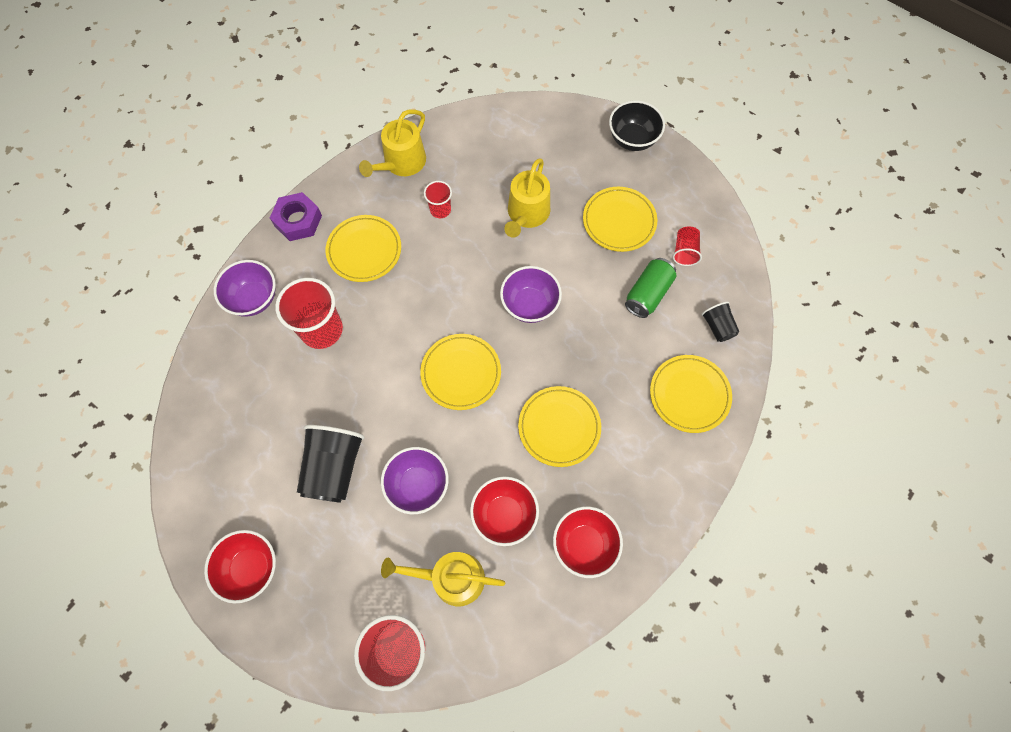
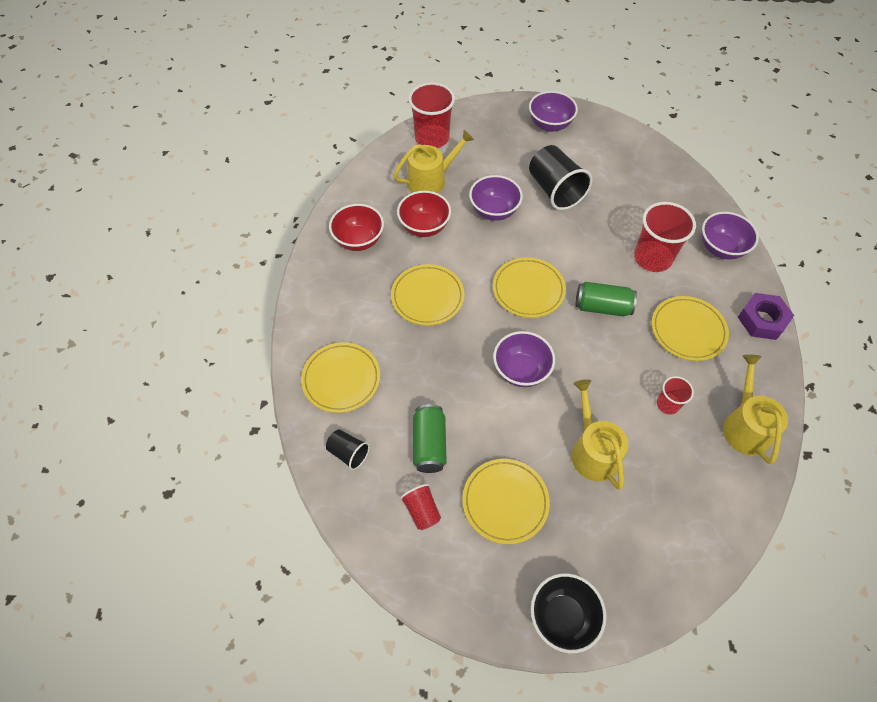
camera: 145 degrees right, 10 degrees down
red bowl [204,530,276,603] -> purple bowl [529,91,578,132]
none -> green can [576,282,637,317]

